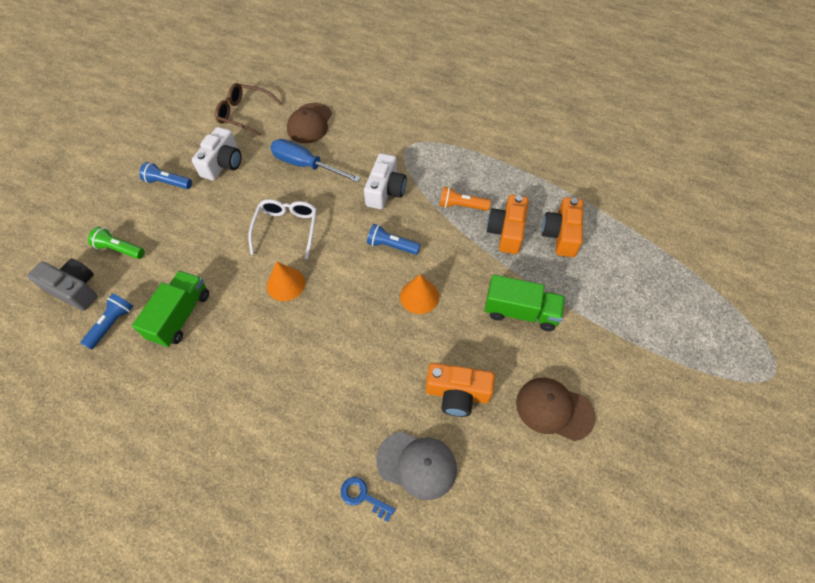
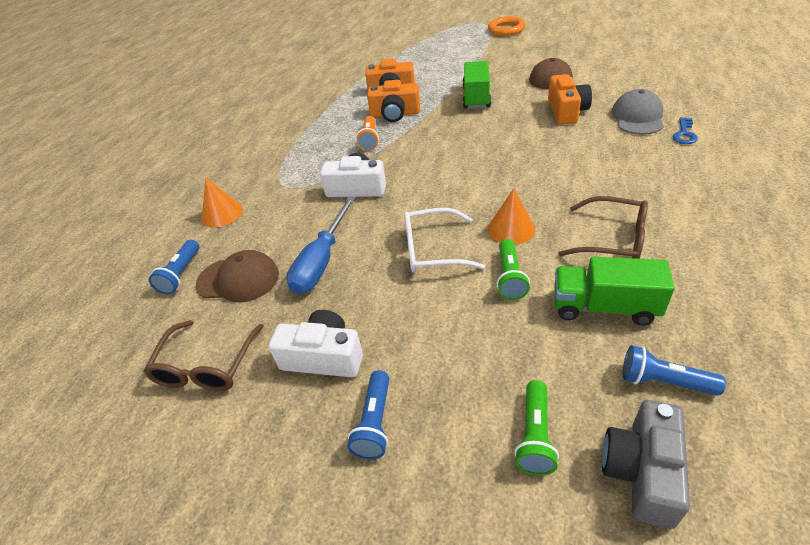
camera: 95 degrees left, 15 degrees down
blue flashlight [367,224,421,255] -> blue flashlight moved to [149,240,199,294]
orange cone [400,275,439,314] -> orange cone moved to [202,178,243,227]
none -> orange ring [488,16,526,36]
none -> green flashlight [497,239,530,300]
none -> brown glasses [558,196,648,259]

